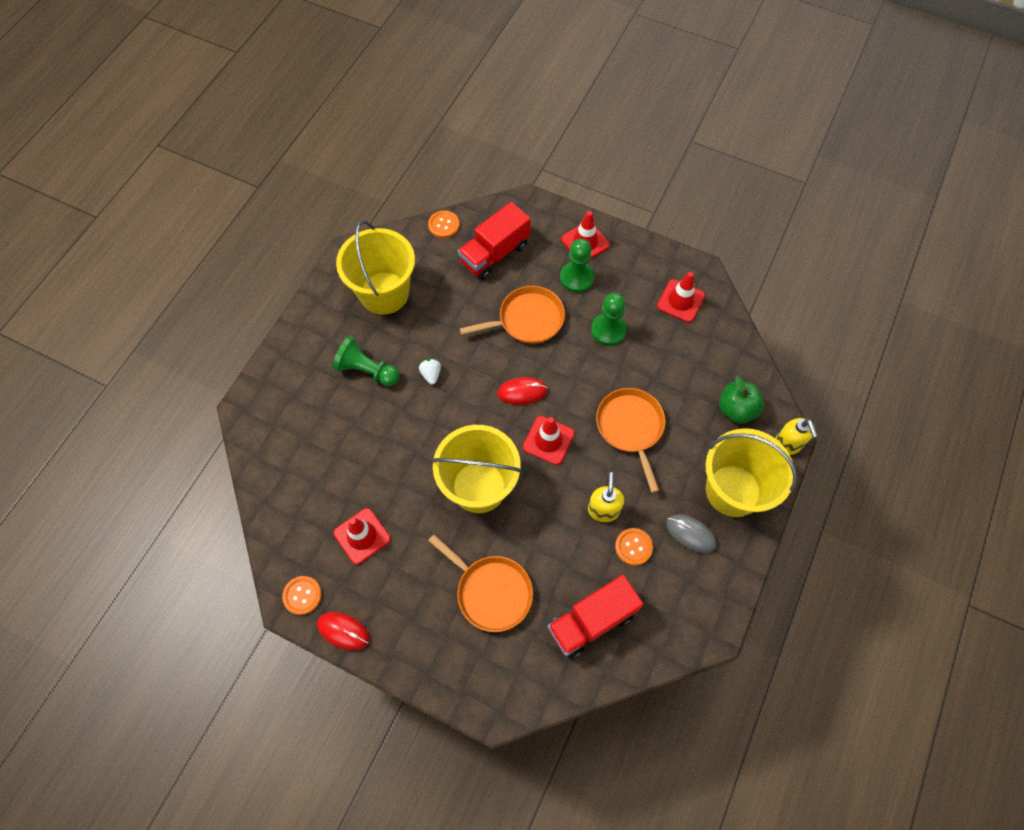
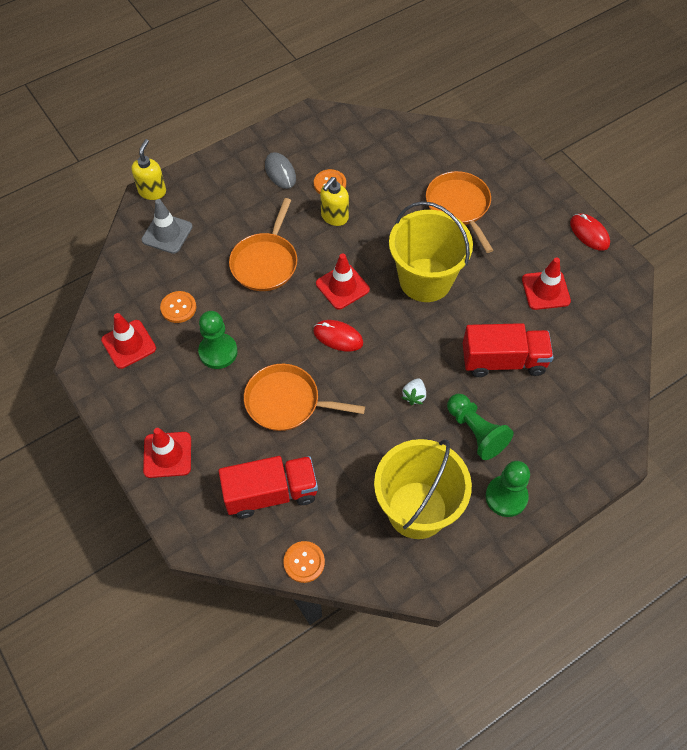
camera: 150 degrees left, 5 degrees down
orange button [282,576,322,615] -> orange button moved to [160,291,196,323]
red truck [548,575,644,659] -> red truck moved to [463,323,554,377]
green pawn [560,239,594,293] -> green pawn moved to [486,461,530,517]
yellow bucket [705,428,797,517] -> none
green apple [719,376,764,424] -> grey traffic cone [142,199,193,254]

